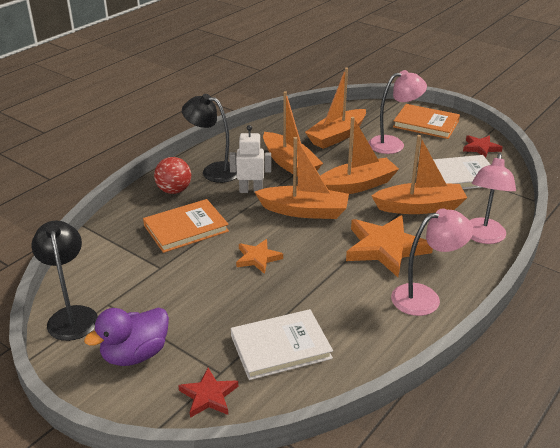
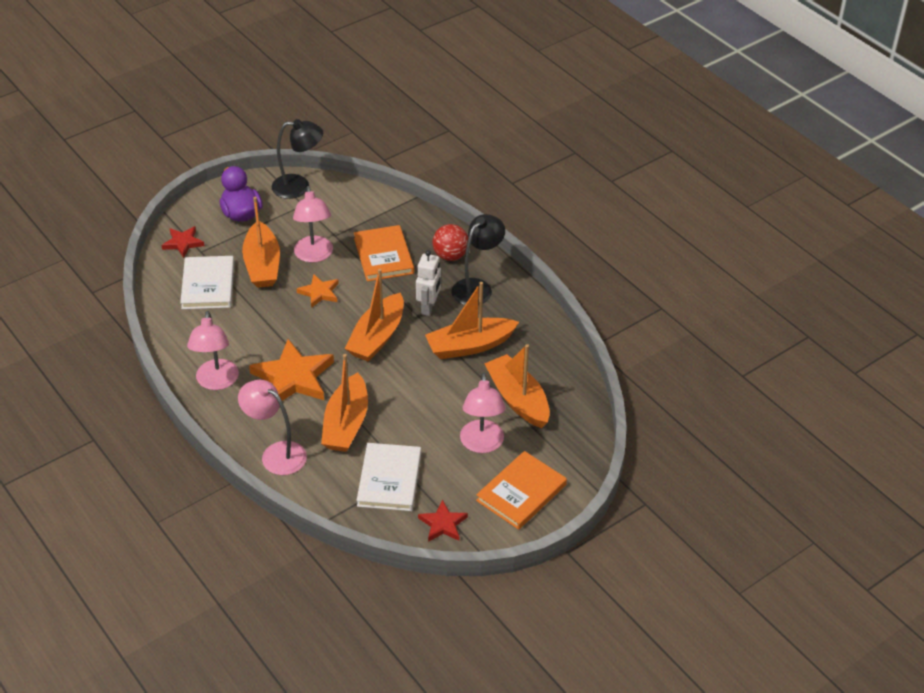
camera: 105 degrees right, 10 degrees up
orange boat [320,117,399,194] -> orange boat moved to [242,197,280,288]
none -> pink lamp [293,186,333,263]

